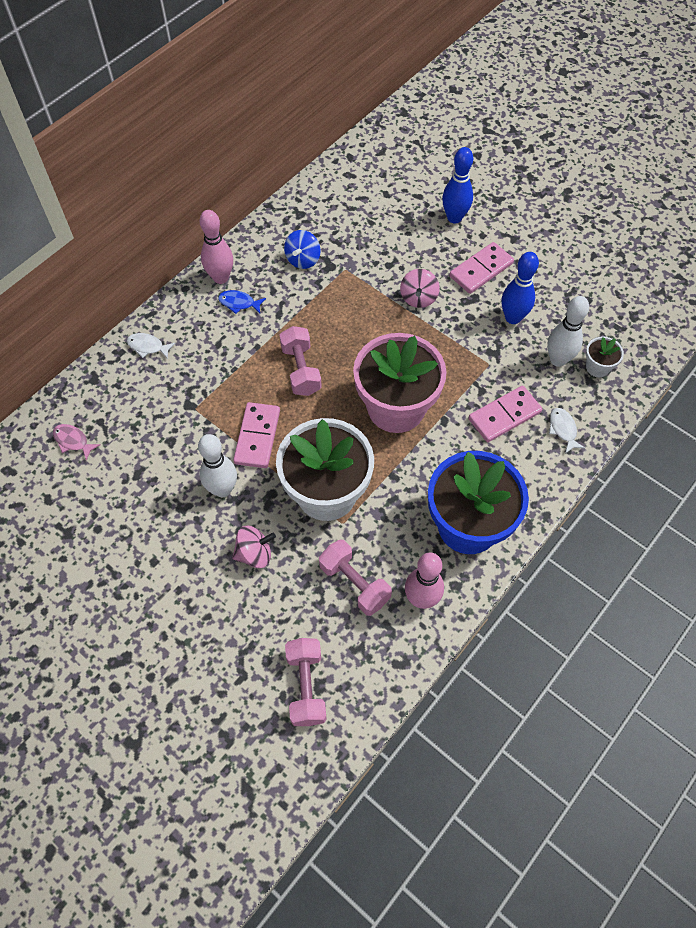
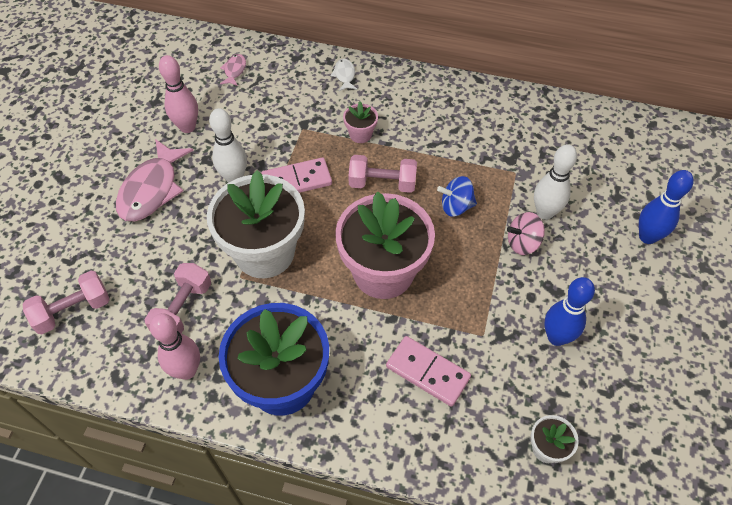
camera: 65 degrees right, 5 degrees down
pink bowling pin [200,210,233,284] -> pink bowling pin moved to [159,55,198,133]
blue fish [218,290,266,314] -> none
pink spinning top [232,526,276,568] -> none
pink dumbbell [280,326,322,396] -> pink dumbbell turned 45 degrees clockwise [348,155,417,193]
blue spinning top [284,230,321,269] -> blue spinning top moved to [437,176,477,216]
pink domino [449,242,514,294] -> none
white bowling pin [547,296,589,367] -> white bowling pin moved to [534,144,577,220]
white fish [549,408,585,454] -> none
none -> pink fish [116,139,194,221]
none -> pink flower pot [343,102,378,143]

